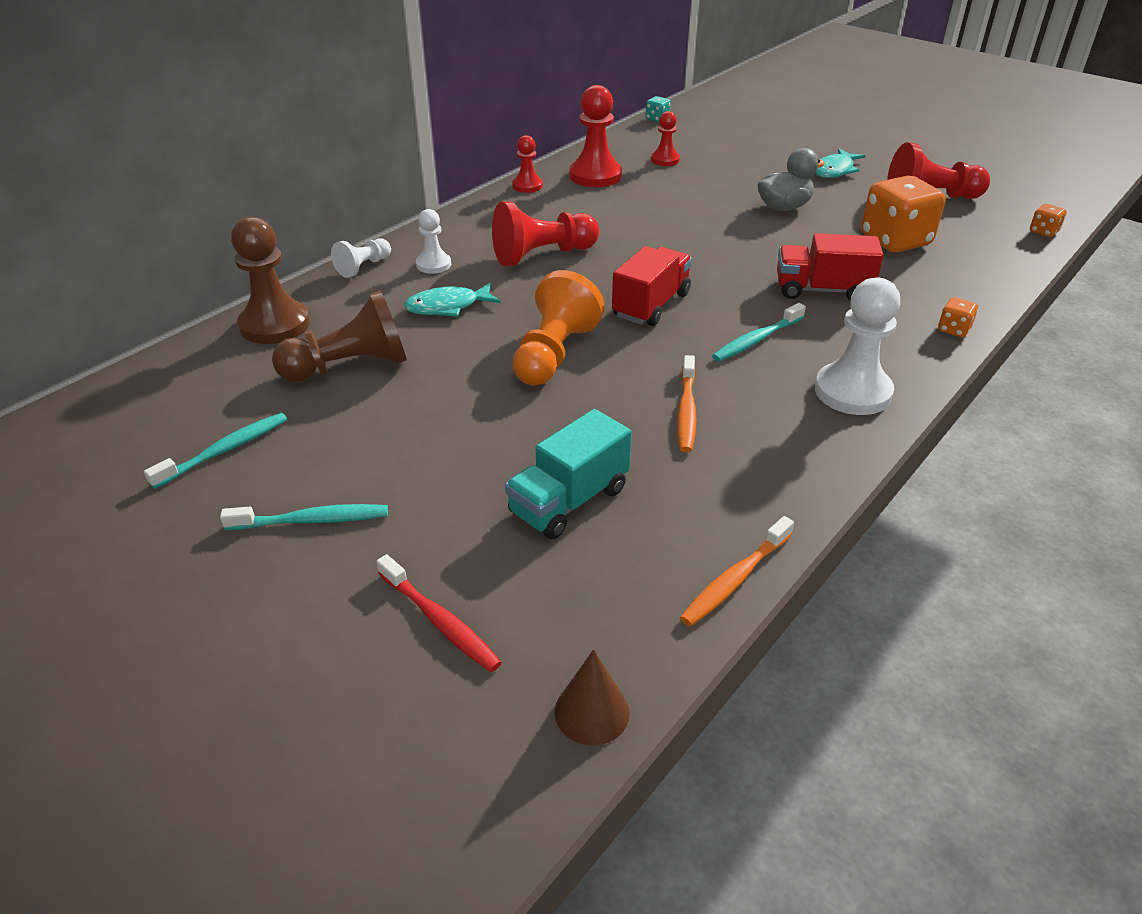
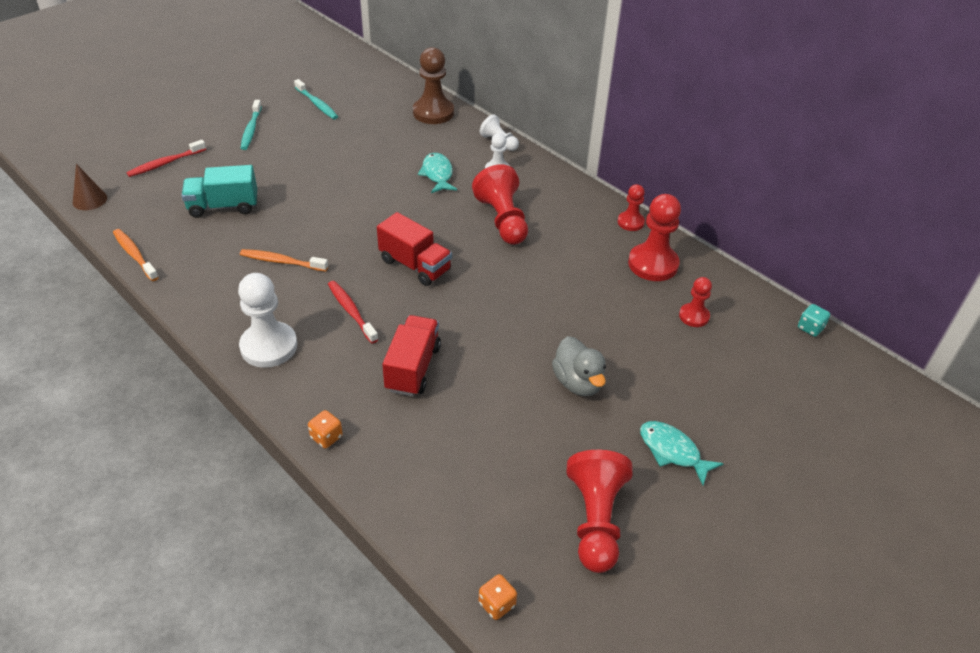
camera: 95 degrees right, 5 degrees up
brown pawn [272,291,407,382] -> none
turquoise truck [505,409,632,539] -> turquoise truck turned 60 degrees counterclockwise [181,165,257,218]
orange pawn [513,270,605,386] -> none
turquoise toothbrush [712,303,806,362] -> red toothbrush [328,281,378,344]
orange dice [861,175,946,253] -> none

